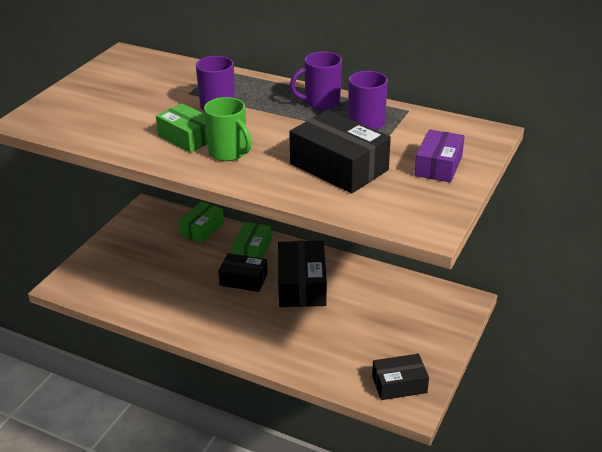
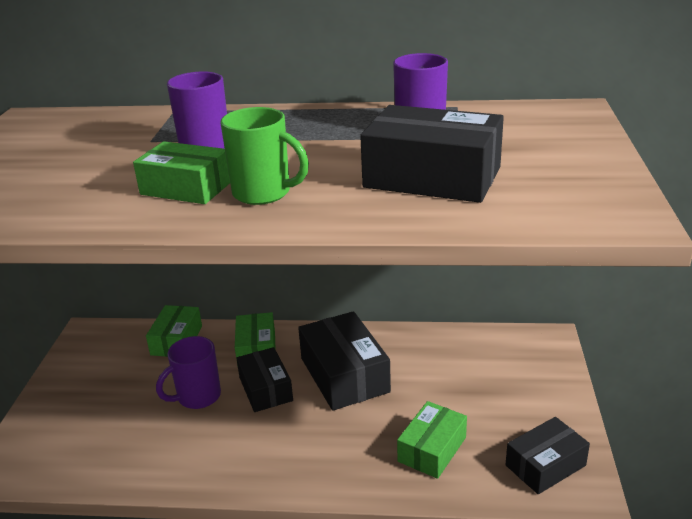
camera: 20 degrees left, 5 degrees down
black box [218,253,268,292] -> black box turned 75 degrees clockwise [236,347,293,412]
purple mug [290,51,342,110] -> purple mug moved to [156,336,221,409]
purple box [414,129,465,183] -> none
none -> green box [397,401,467,479]

